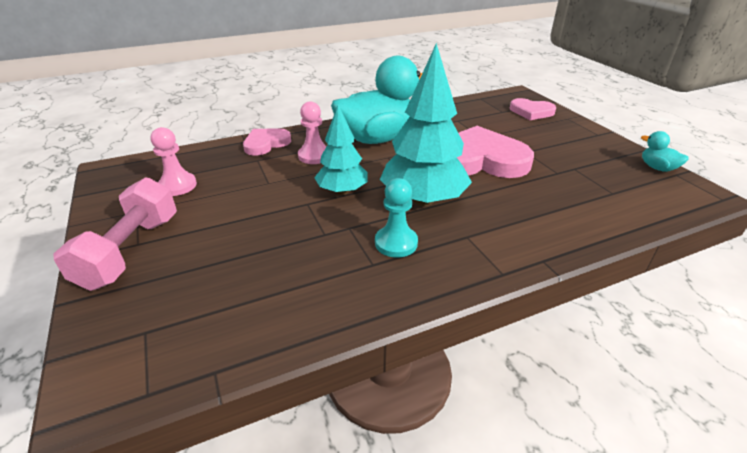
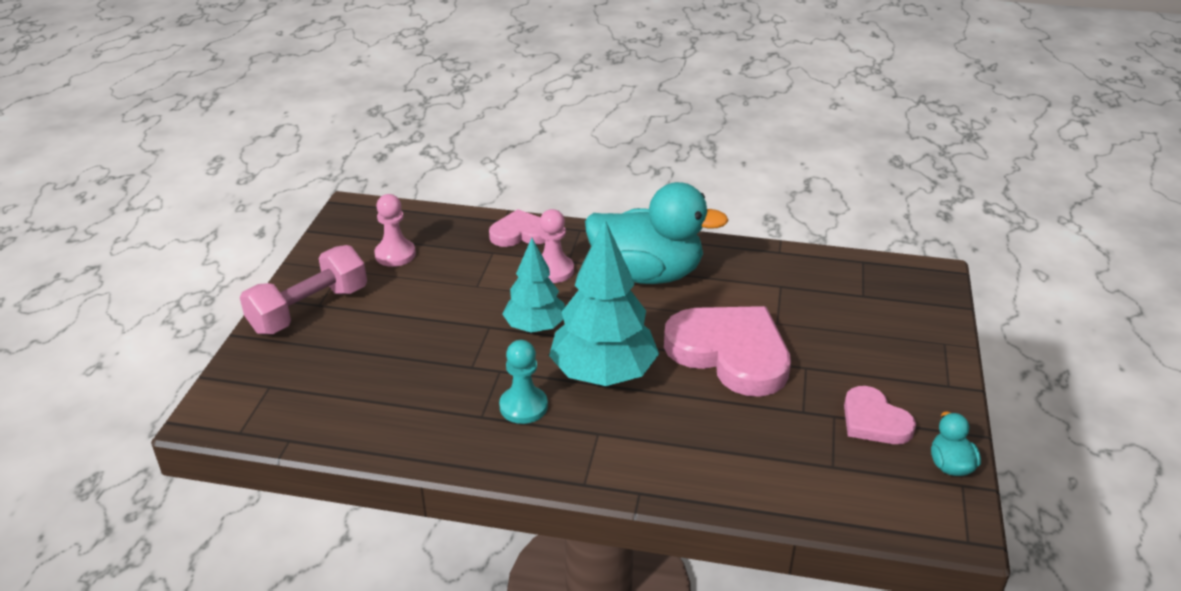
camera: 35 degrees right, 0 degrees up
pink heart [510,98,556,120] -> pink heart moved to [844,386,916,444]

